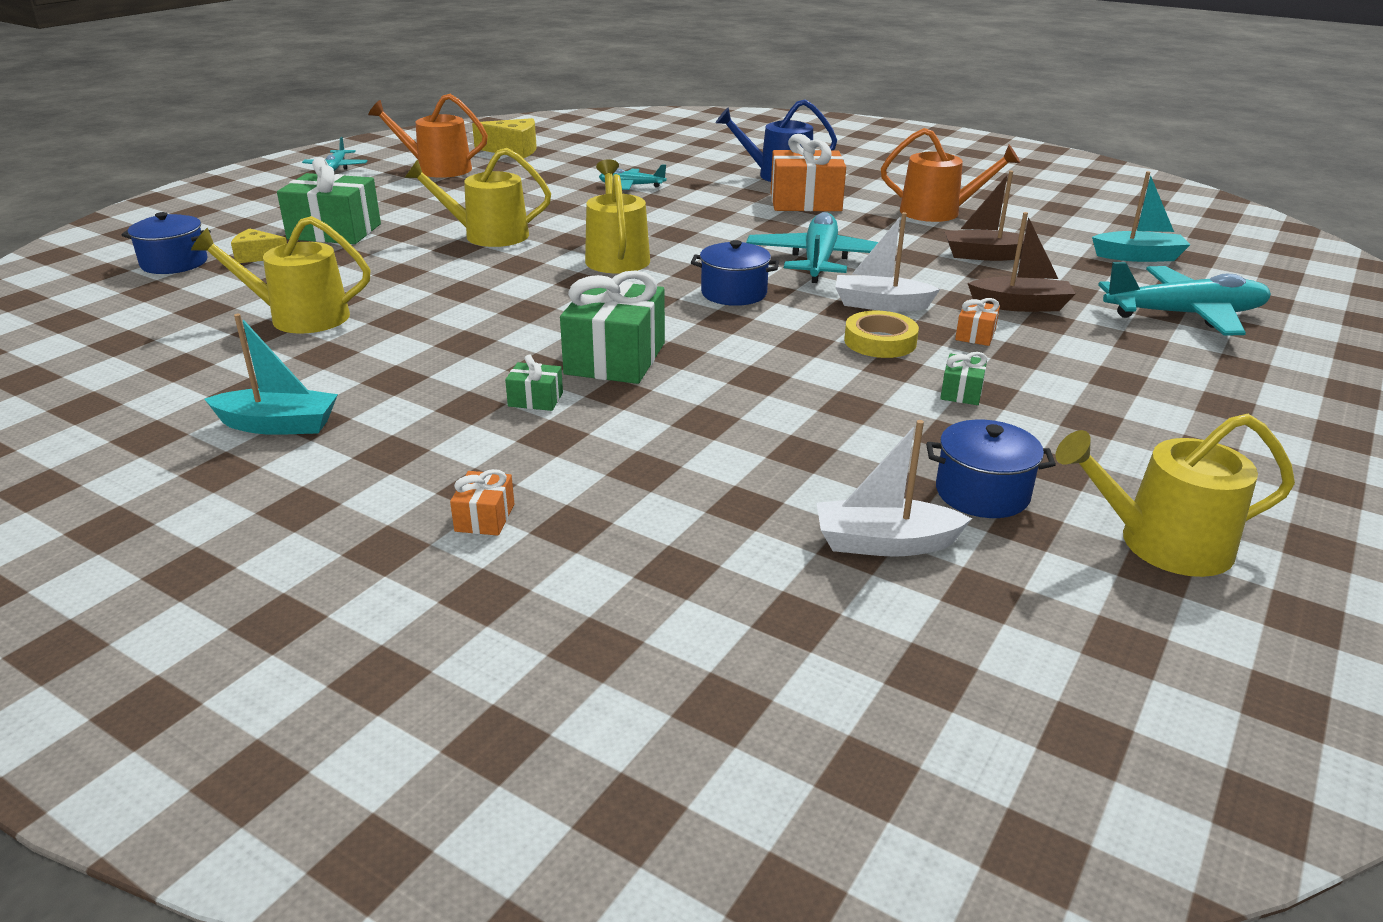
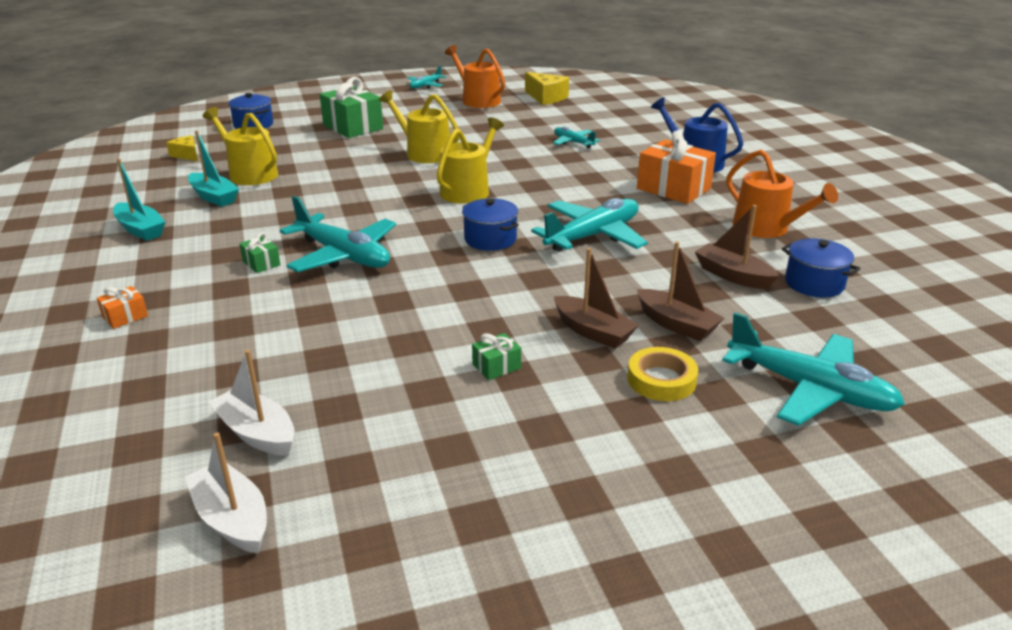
camera: 40 degrees right, 0 degrees up
yellow cheese [231,228,287,263] -> yellow cheese moved to [166,135,198,161]
green gift [560,270,665,384] -> turquoise plane [280,196,396,272]
white boat [835,212,940,311] -> white boat moved to [185,432,267,553]
yellow tape [844,311,919,358] -> yellow tape moved to [627,347,698,401]
blue pot [926,420,1056,518] -> blue pot moved to [782,238,861,298]
orange gift [955,298,1000,346] -> brown boat [554,248,639,348]
yellow watering can [1056,414,1295,577] -> none
turquoise boat [1092,171,1191,262] -> turquoise boat moved to [188,130,239,207]

